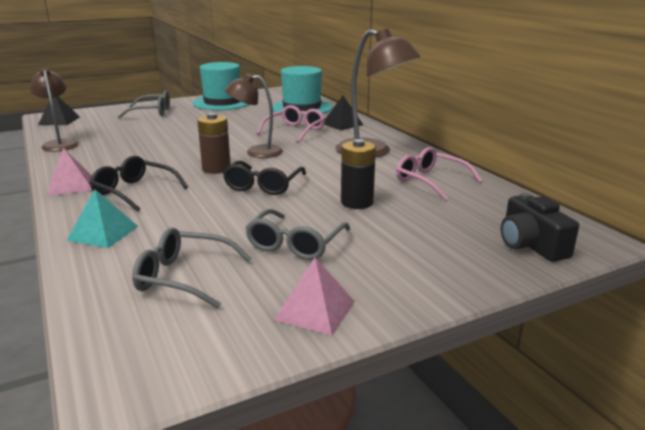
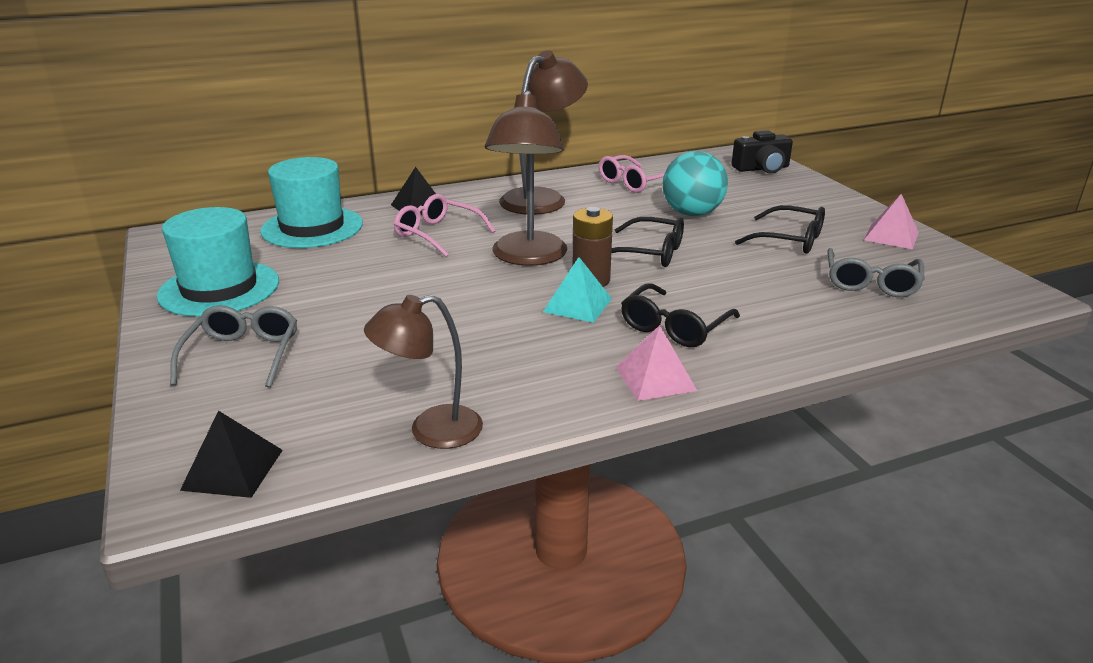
camera: 85 degrees left, 5 degrees up
turquoise pyramid [66,189,138,248] -> turquoise pyramid moved to [543,257,612,323]
brown lamp [225,74,283,158] -> brown lamp [485,90,567,266], size x1.53
grey glasses [245,209,350,260] -> black glasses [735,205,825,254]
black battery [341,139,376,209] -> turquoise ball [663,151,728,216]

